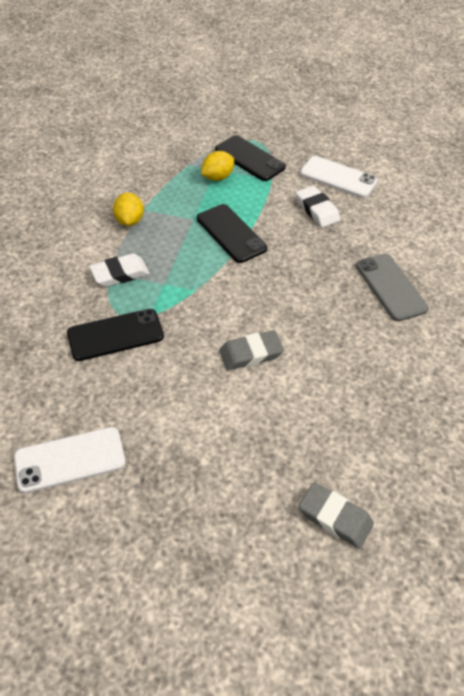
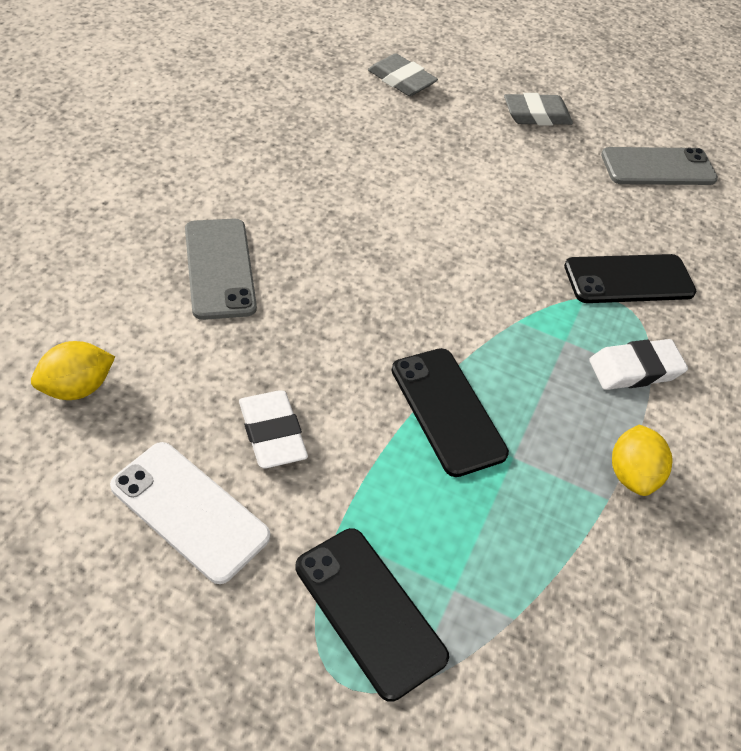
camera: 175 degrees left, 0 degrees up
white phone [14,427,126,493] -> grey phone [601,147,718,185]
yellow lemon [201,151,234,181] -> yellow lemon moved to [31,341,115,400]
grey eraser [219,330,284,370] -> grey eraser moved to [504,93,573,126]

